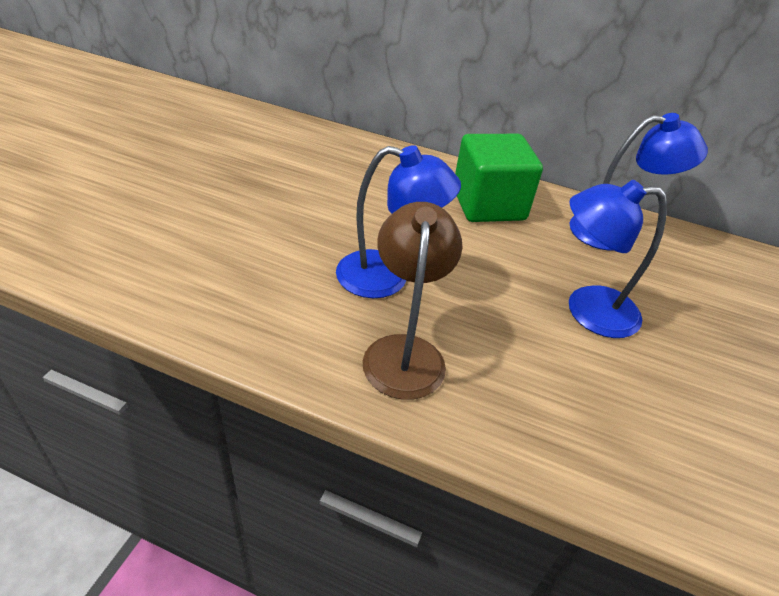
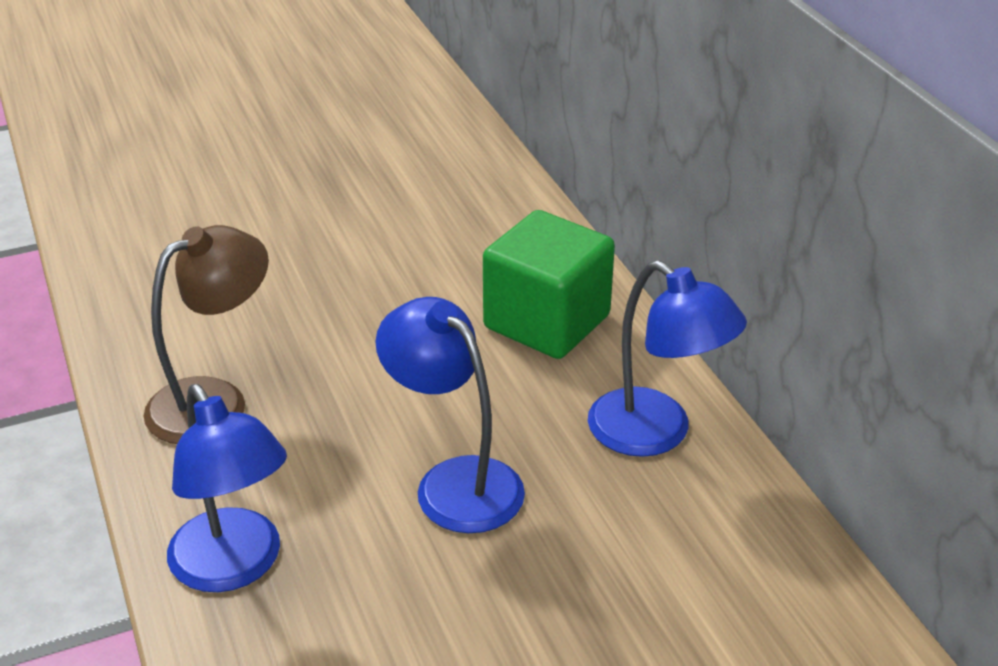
camera: 50 degrees right, 5 degrees down
blue lamp [336,145,461,298] -> blue lamp moved to [167,384,287,592]

